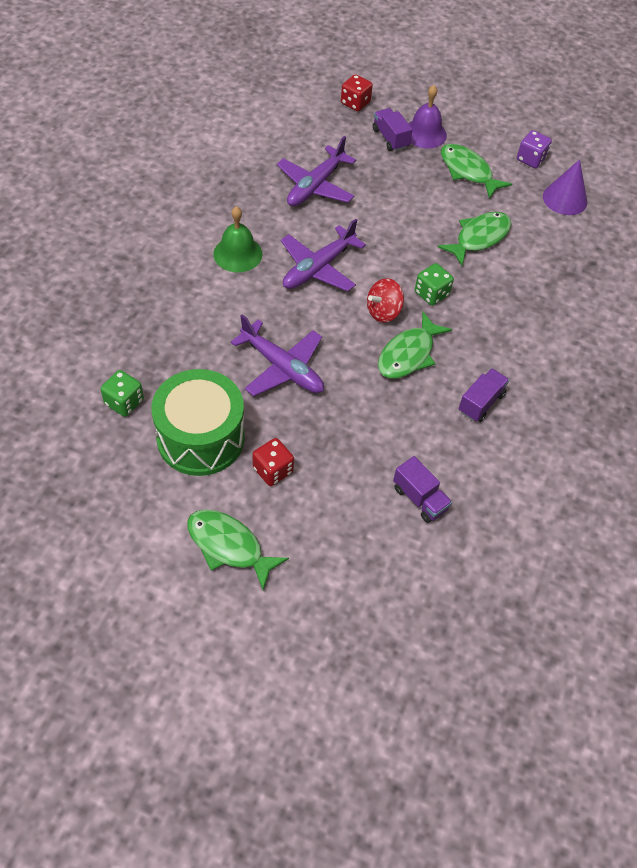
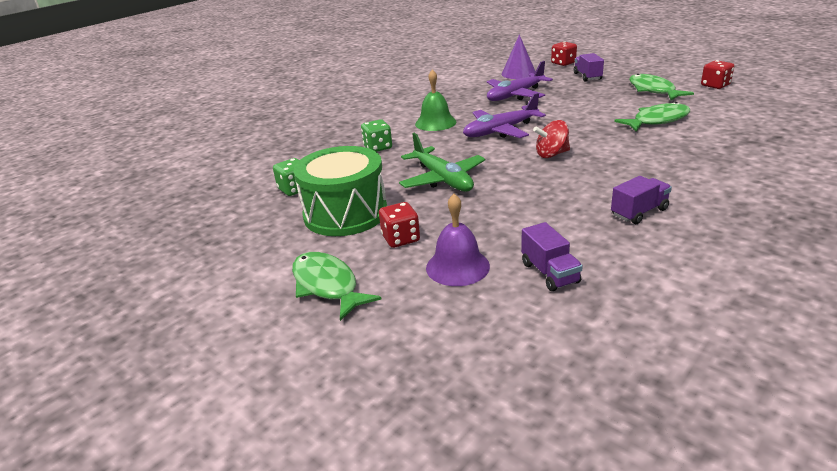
camera: 25 degrees right, 25 degrees down
purple plane [231,314,324,396] -> green plane [399,133,485,192]
green fish [378,312,452,379] -> none
purple bell [408,85,447,149] -> purple bell moved to [426,194,490,286]
green dice [415,263,454,306] -> green dice moved to [361,119,392,152]
purple dice [517,130,552,168] -> red dice [701,60,735,89]
purple cone [543,160,587,215] -> purple cone moved to [502,34,536,79]

